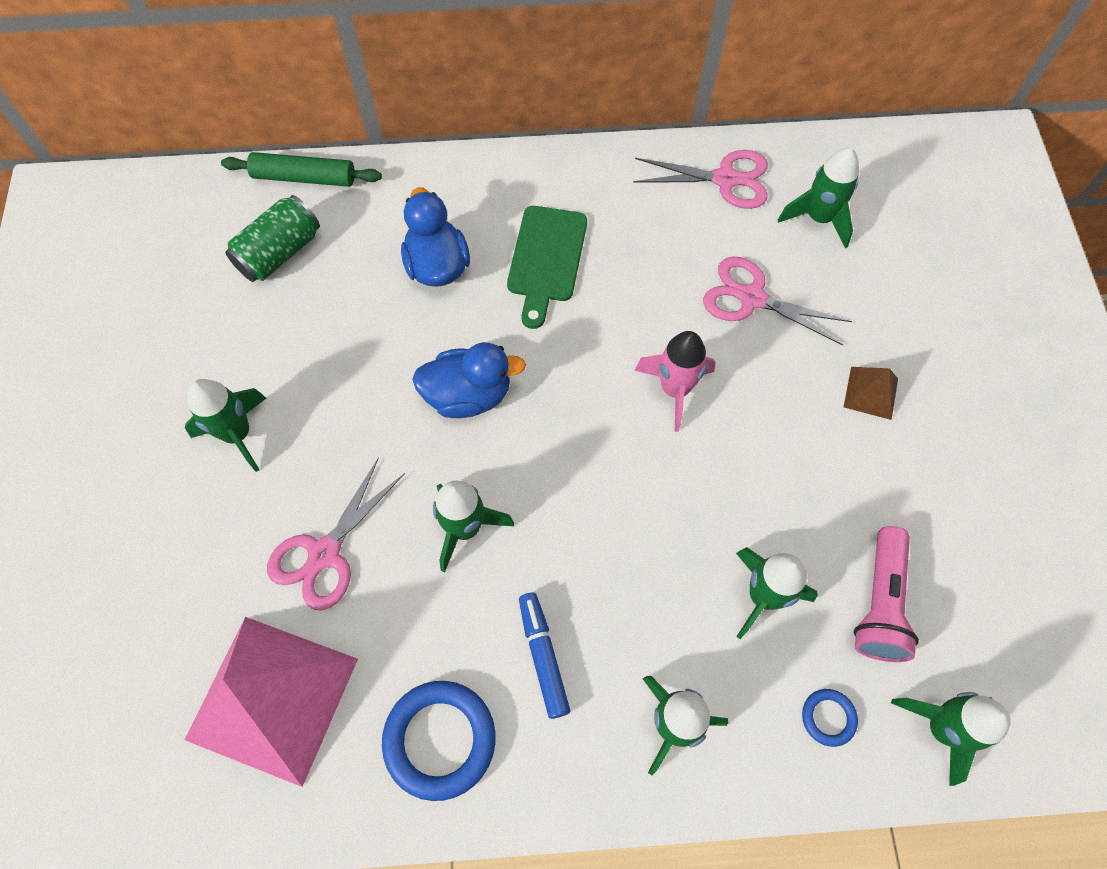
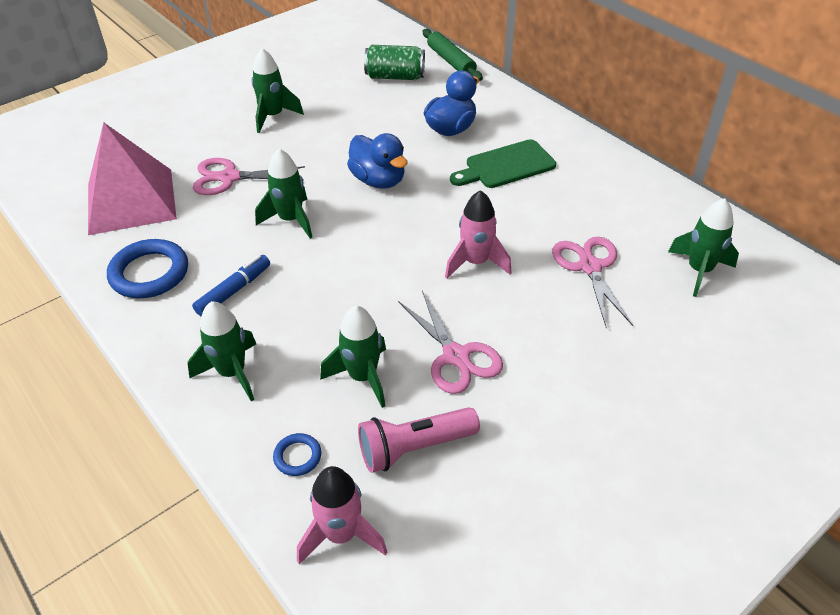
camera: 55 degrees right, 20 degrees down
pink scissors [633,150,768,209] -> pink scissors moved to [398,291,503,394]
brown pyramid [844,367,898,420] -> none
green rocket [891,692,1011,786] -> pink rocket [297,466,387,564]

